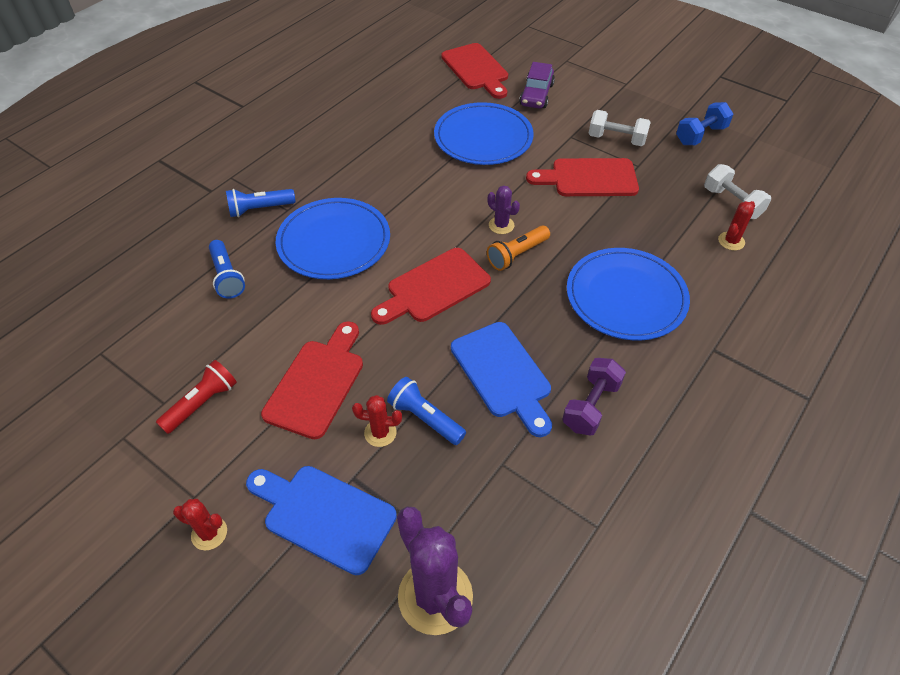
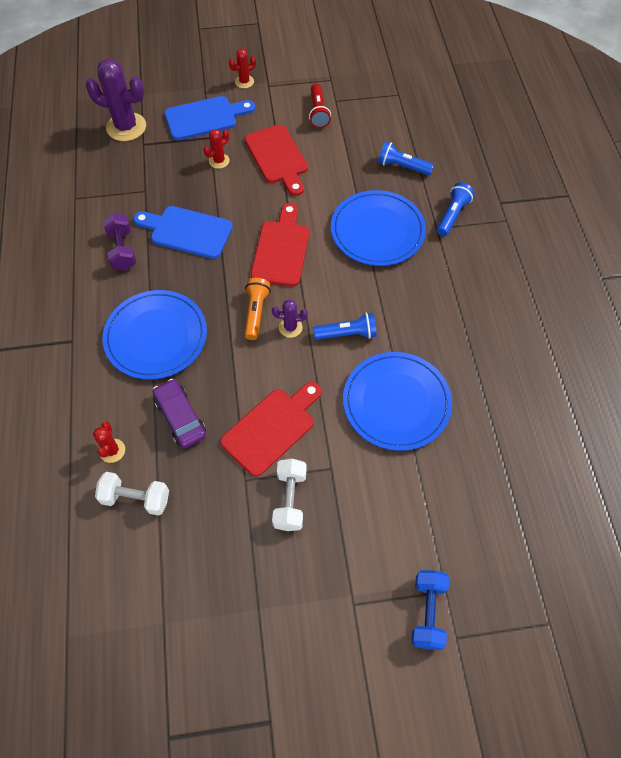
camera: 135 degrees right, 10 degrees up
blue flashlight [387,377,466,445] -> blue flashlight moved to [313,312,377,340]
red cutting board [441,43,508,99] -> none
purple car [519,62,555,109] -> purple car moved to [153,379,206,448]
white dumbbell [588,110,651,146] -> white dumbbell turned 60 degrees counterclockwise [272,459,307,531]
blue dumbbell [676,102,733,145] -> blue dumbbell moved to [411,570,449,650]

